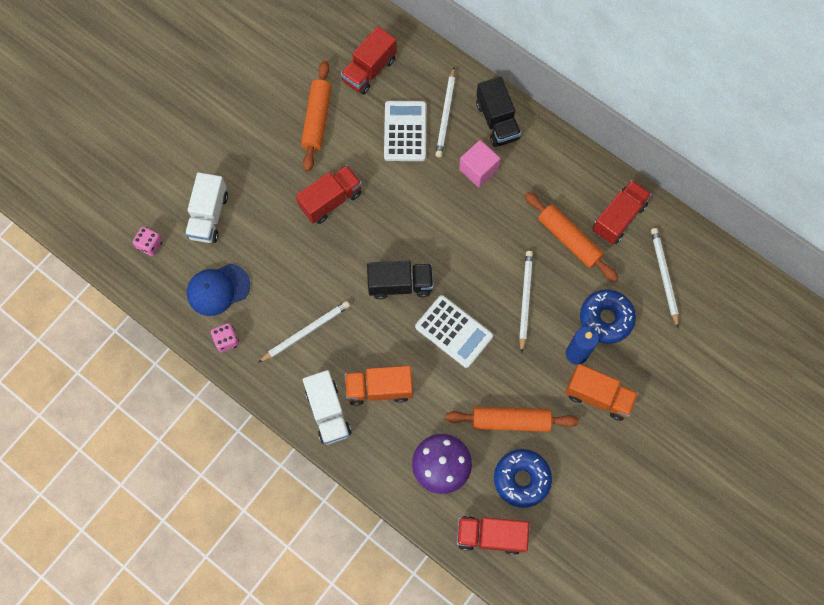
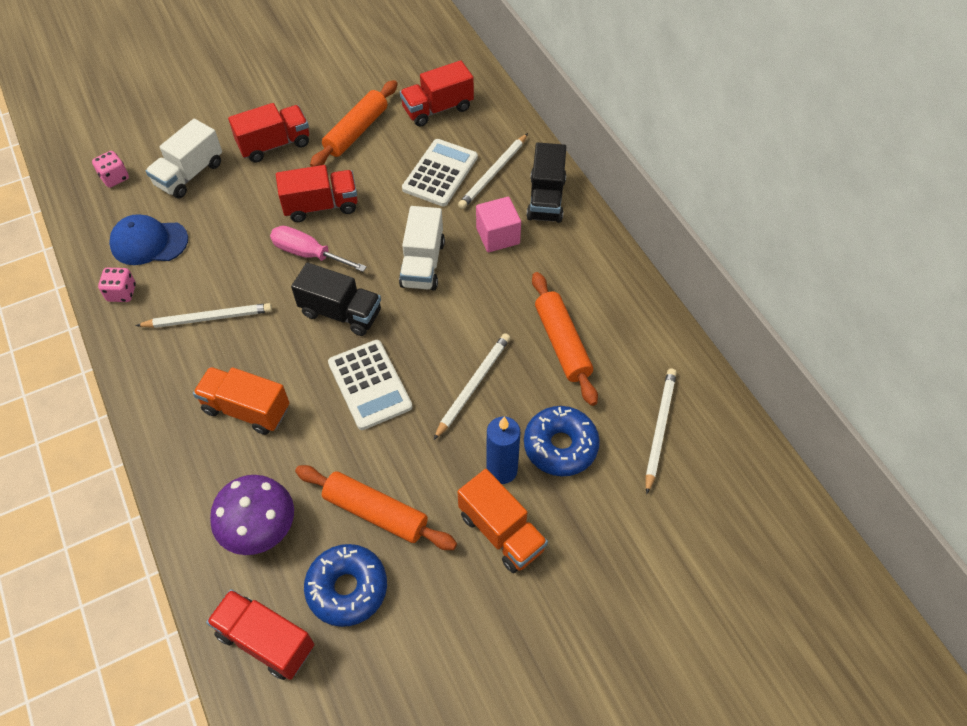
camera: 25 degrees right, 15 degrees down
white truck [303,370,351,445] -> white truck moved to [399,206,445,291]
red truck [592,180,652,245] -> red truck moved to [228,103,309,163]
none -> pink screwdriver [270,226,367,272]

